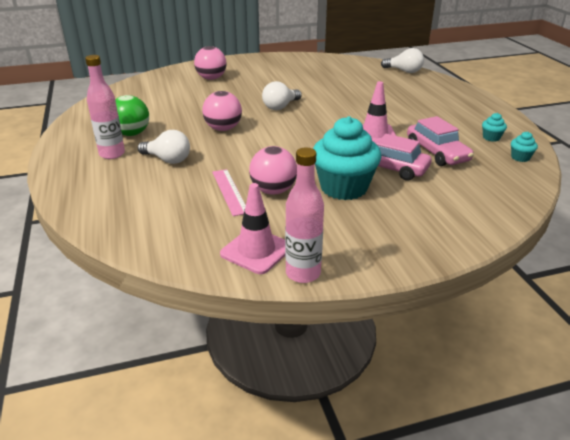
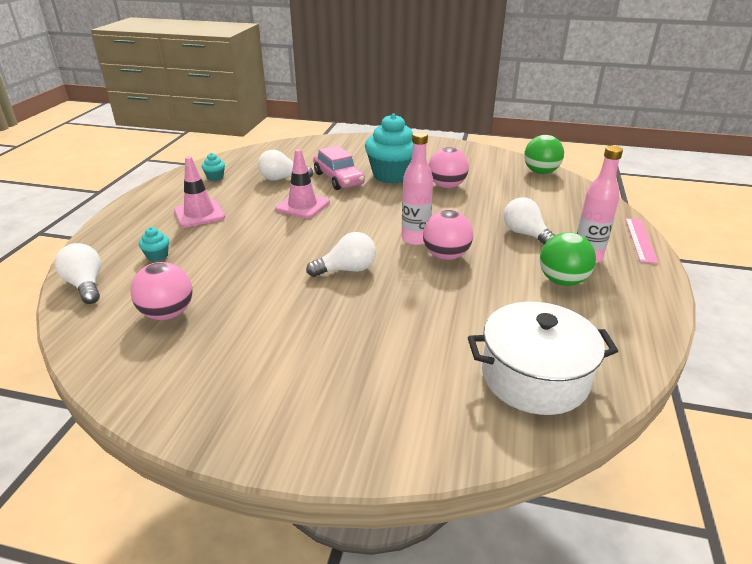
camera: 150 degrees left, 0 degrees up
pink ball [194,46,227,80] -> pink ball moved to [130,262,192,320]
pink ruler [212,169,246,216] -> pink ruler moved to [625,218,658,264]
pink traffic cone [220,183,285,274] -> pink traffic cone moved to [174,156,225,228]
pink bottle [285,148,324,283] -> pink bottle moved to [402,131,433,245]
pink car [407,116,474,166] -> white light bulb [258,150,313,181]
turquoise cupcake [511,131,538,162] -> turquoise cupcake moved to [139,227,169,262]
none -> white pot [468,302,618,415]
none -> green ball [524,135,564,174]

